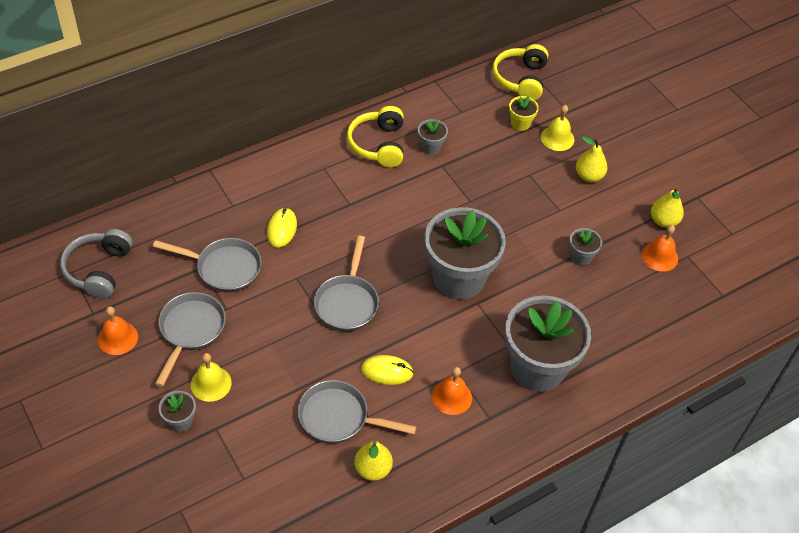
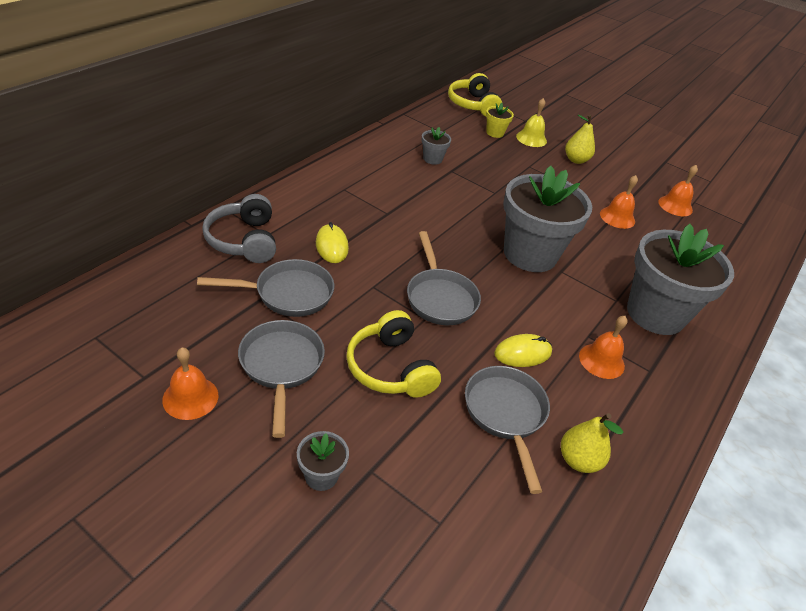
camera: 25 degrees left, 10 degrees down
grey headphones [60,229,133,299] -> grey headphones moved to [202,194,276,263]
yellow bell [191,353,232,402] -> none
grey pan [298,380,417,444] -> grey pan turned 90 degrees clockwise [465,366,550,494]
yellow headphones [347,106,404,167] -> yellow headphones moved to [346,310,441,398]
grey flower pot [569,228,602,266] -> orange bell [600,175,638,229]
yellow pear [651,187,684,228] -> none

